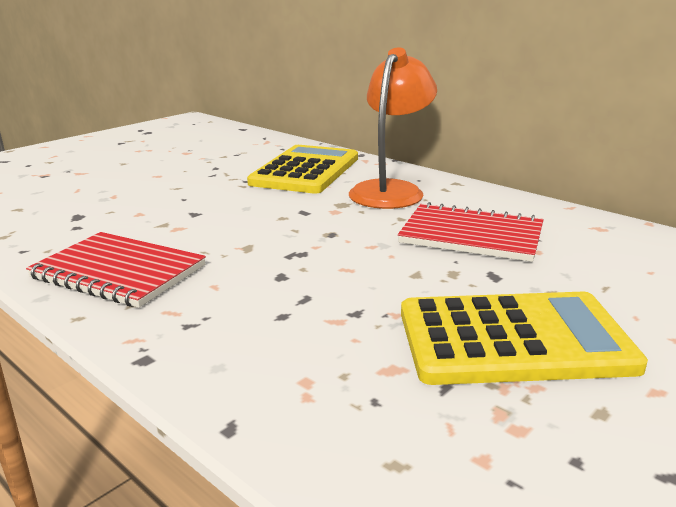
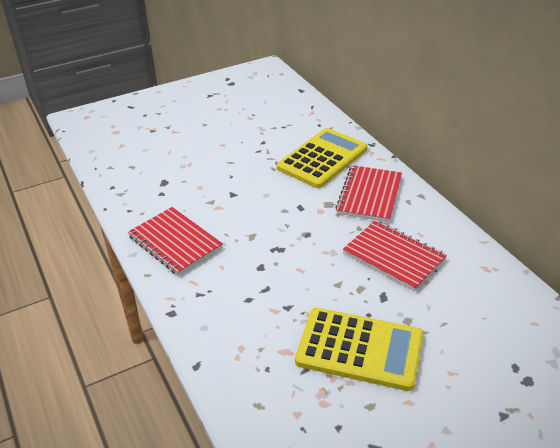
camera: 20 degrees right, 15 degrees up
orange lamp [349,47,437,209] -> red notebook [335,165,402,222]

